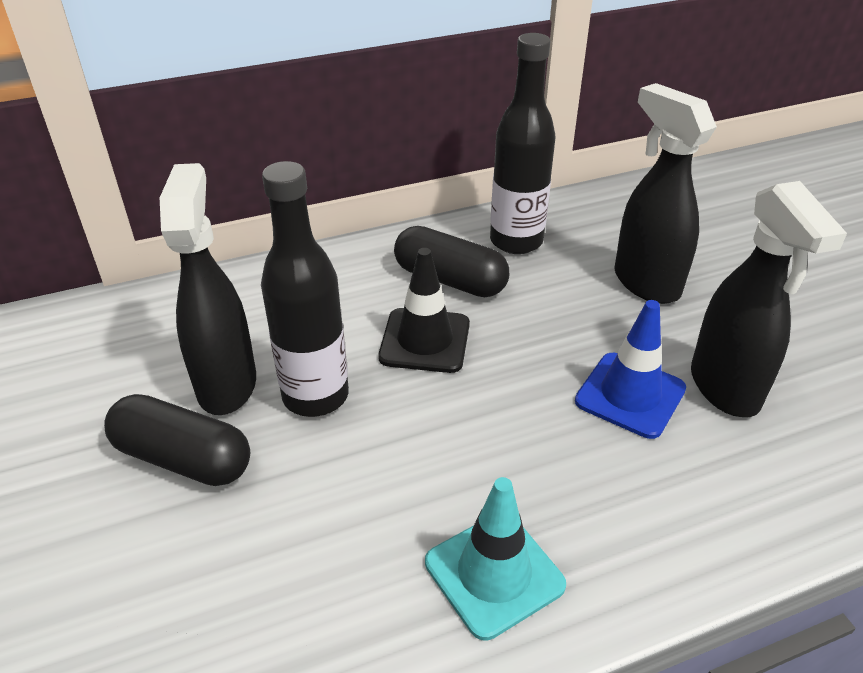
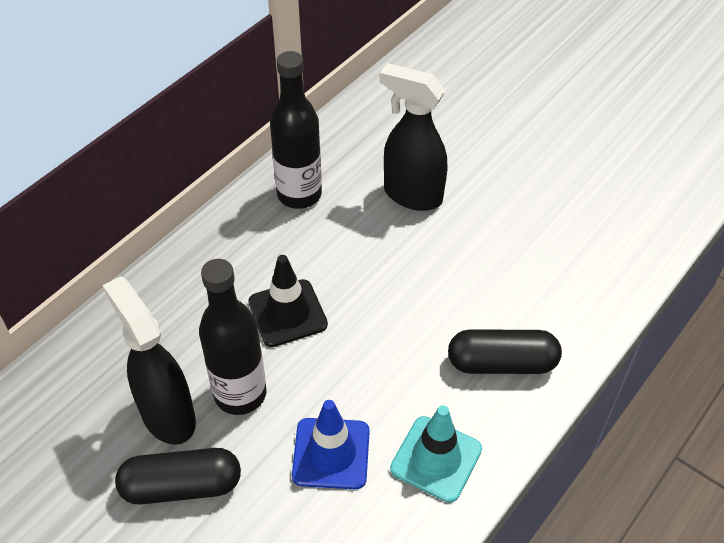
camera: 30 degrees left, 10 degrees up
black capsule [394,226,509,297] -> black capsule moved to [448,329,562,374]
blue traffic cone [575,300,686,439] -> blue traffic cone moved to [292,400,370,489]
black spray bottle [691,181,847,417] -> none

